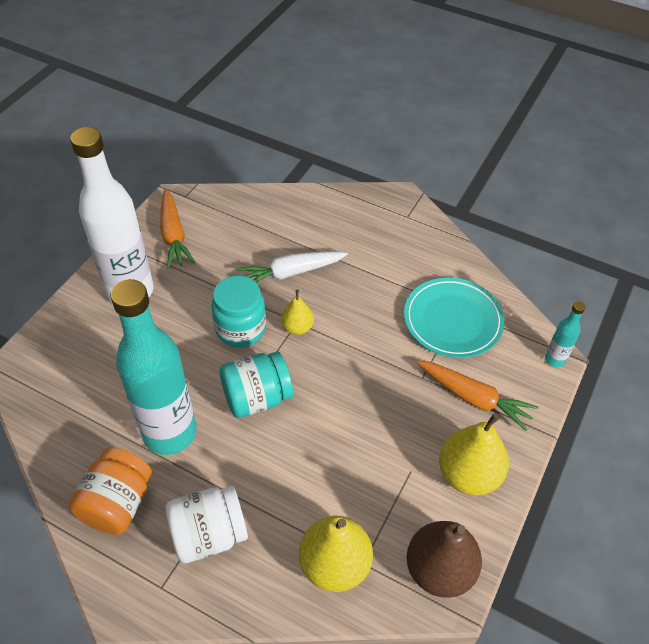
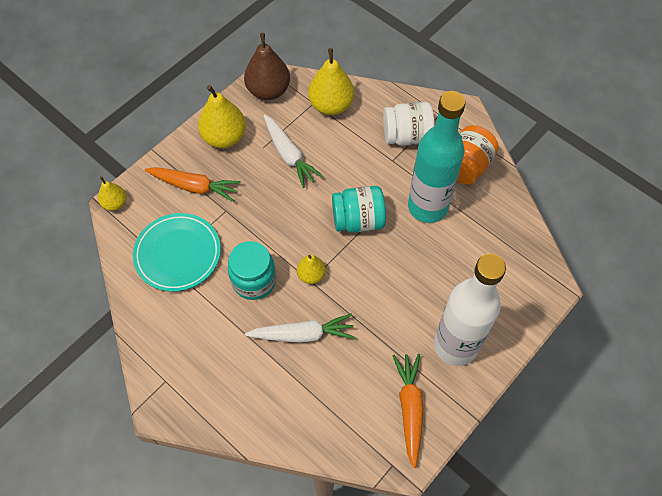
camera: 165 degrees left, 10 degrees up
turquoise jar [211,275,266,347] -> turquoise jar moved to [228,241,276,300]
orange carrot [416,361,538,431] -> orange carrot turned 150 degrees clockwise [144,167,241,202]
turquoise bottle [545,302,585,367] -> yellow pear [98,176,127,211]
none -> white carrot [263,114,323,188]

